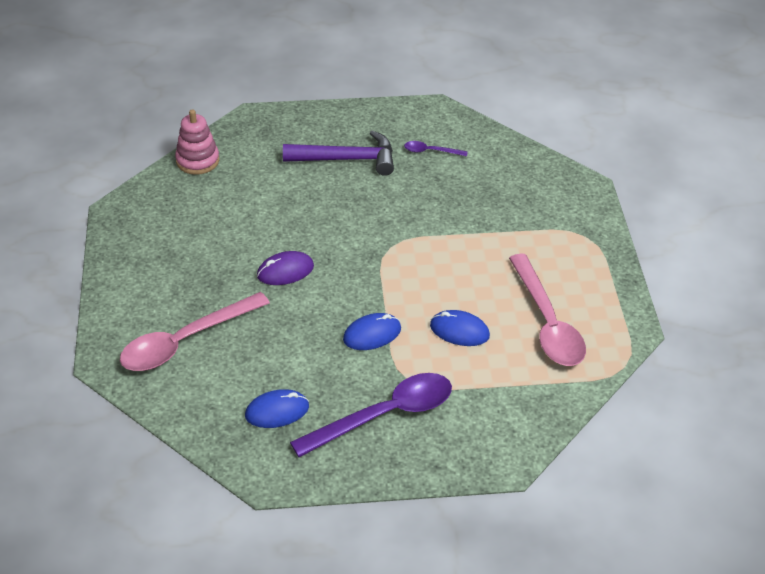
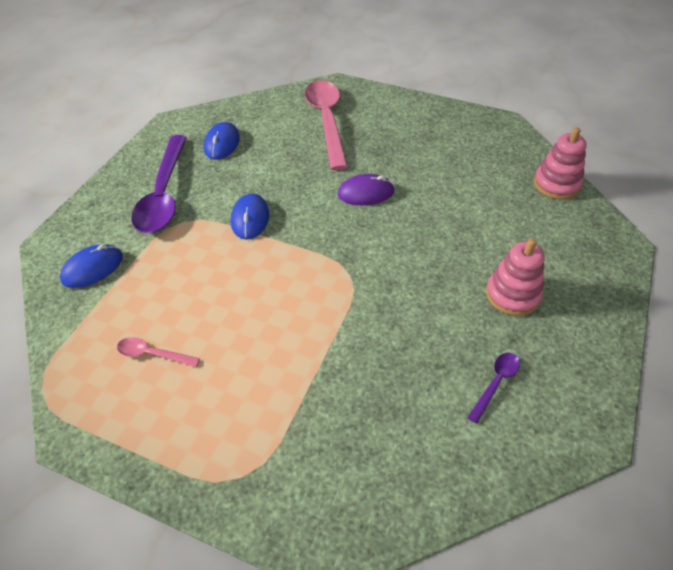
camera: 120 degrees right, 5 degrees up
purple mouse [257,251,314,285] -> purple mouse turned 75 degrees clockwise [338,174,395,205]
purple hammer [283,130,394,176] -> pink stacking toy [486,239,544,316]
blue mouse [430,310,490,346] -> blue mouse moved to [60,244,123,288]
pink spoon [509,254,586,366] -> pink spoon [117,337,200,367], size x0.44

